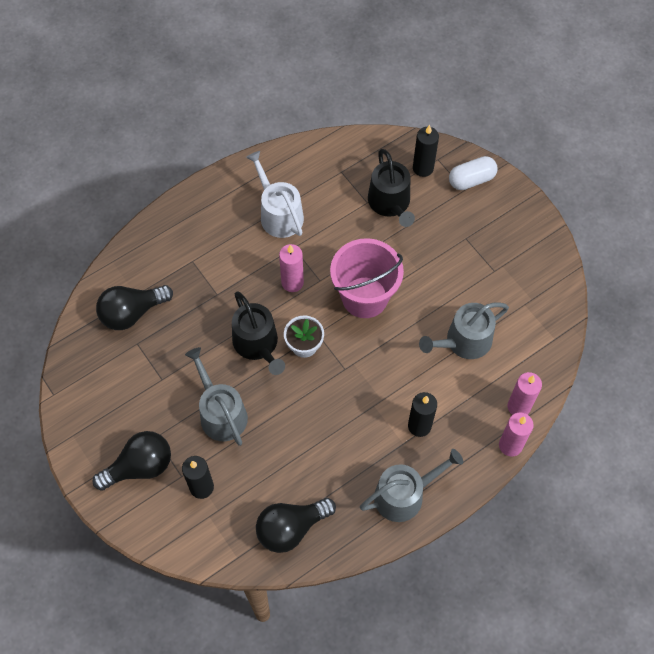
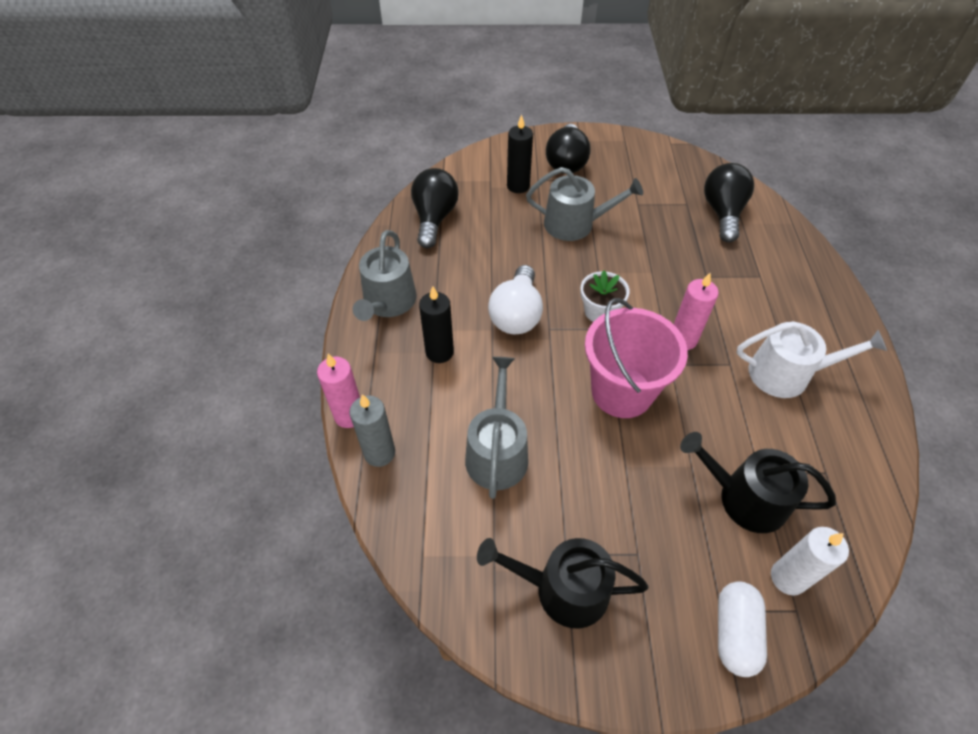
camera: 125 degrees right, 10 degrees down
black watering can [232,291,285,375] -> black watering can moved to [477,538,648,629]
black candle [413,125,439,177] -> white candle [771,527,849,596]
pink candle [508,372,542,415] -> grey candle [350,394,395,467]
none -> white light bulb [488,265,543,335]

